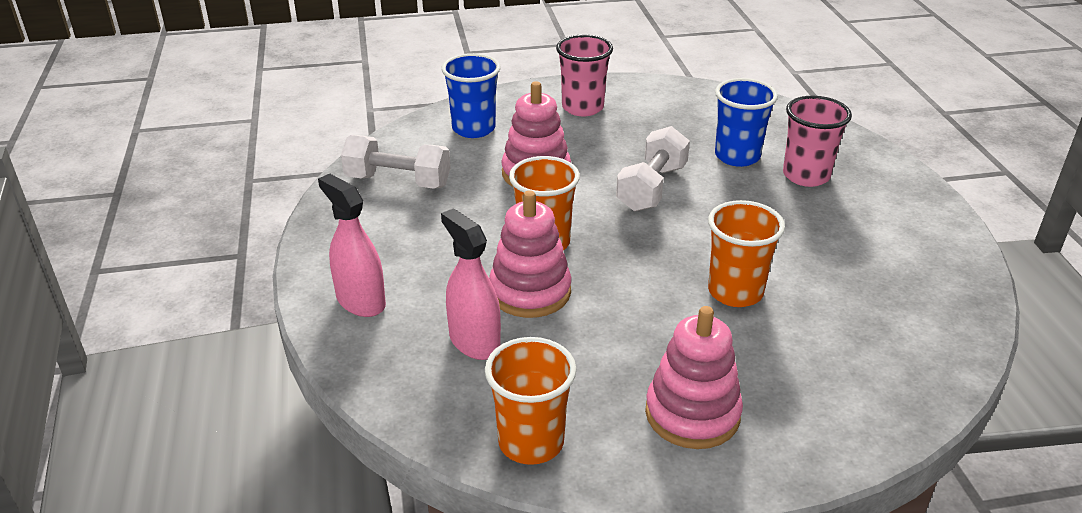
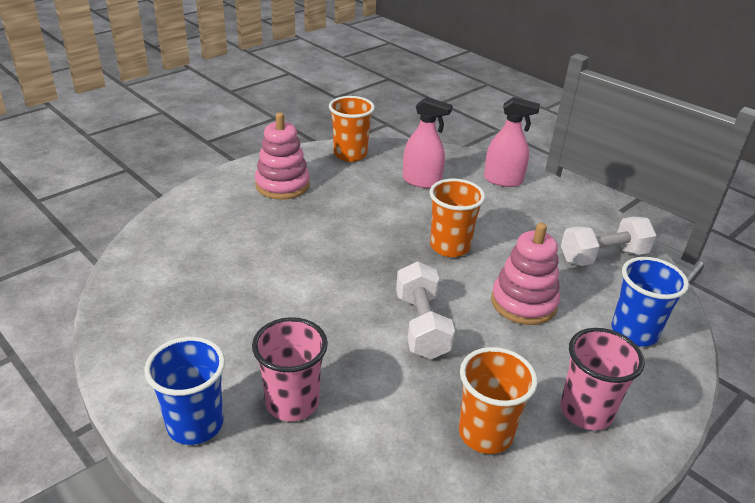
camera: 145 degrees right, 0 degrees up
pink stacking toy [489,190,571,318] -> none
orange cup [708,200,785,307] -> orange cup moved to [459,347,538,454]
blue cup [715,78,778,167] -> blue cup moved to [144,337,225,445]

